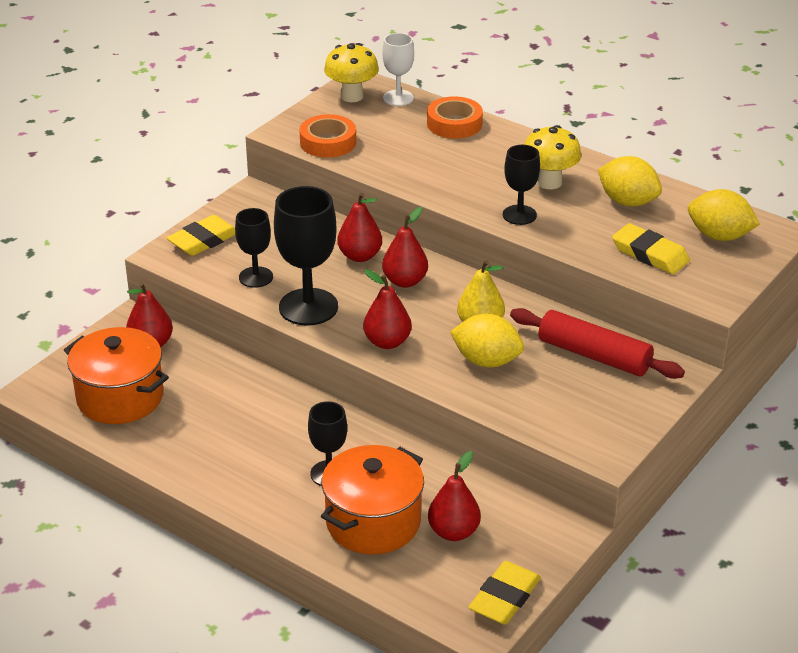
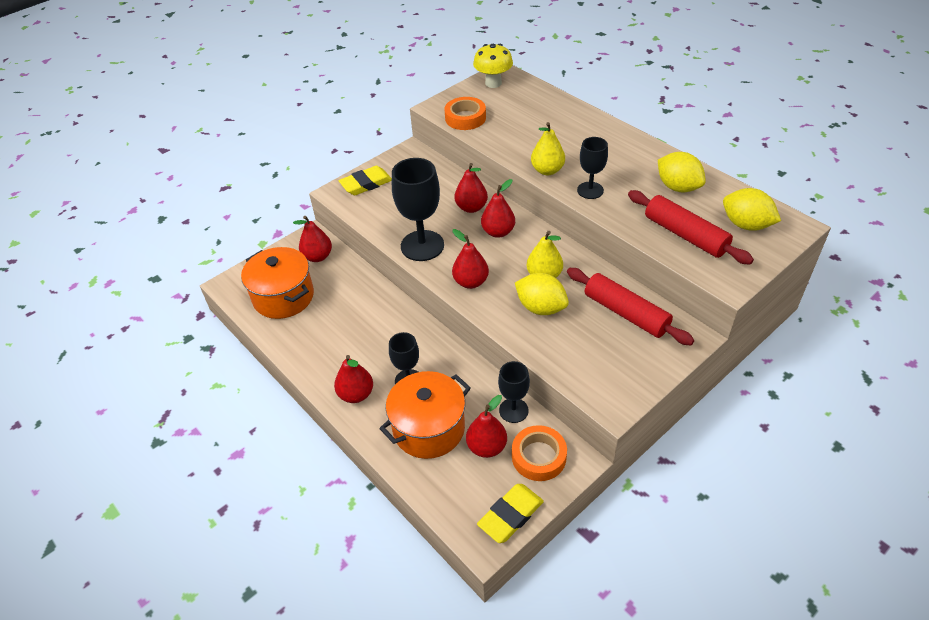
camera: 15 degrees right, 10 degrees up
black goblet [235,208,273,288] -> black goblet moved to [498,361,530,423]
white goblet [382,33,414,106] -> none
orange tape [427,96,483,139] -> orange tape moved to [512,425,567,481]
yellow mushroom [524,125,581,189] -> none
yellow eraser [612,223,690,274] -> red rolling pin [628,190,754,265]
none -> red pear [334,355,373,403]
none -> yellow pear [531,122,565,175]

